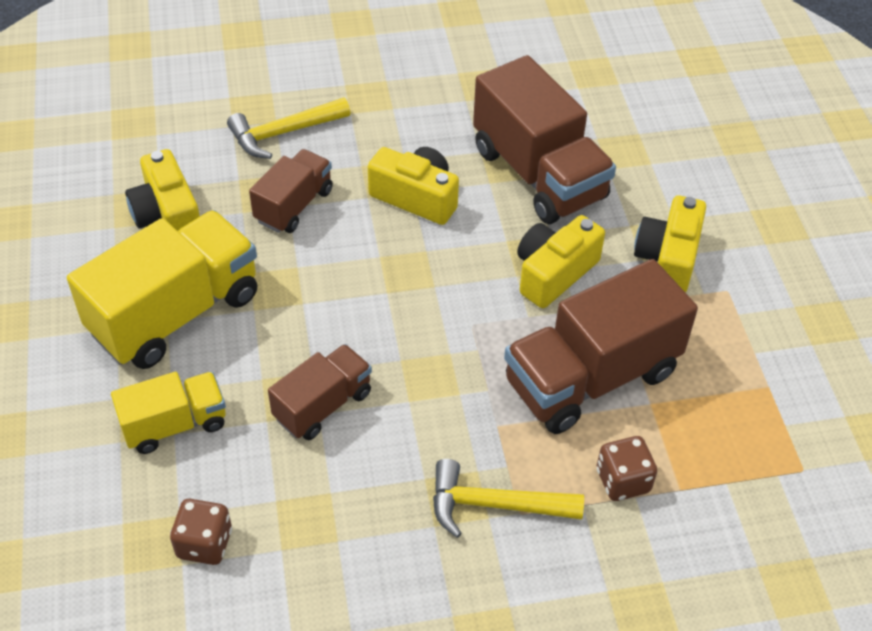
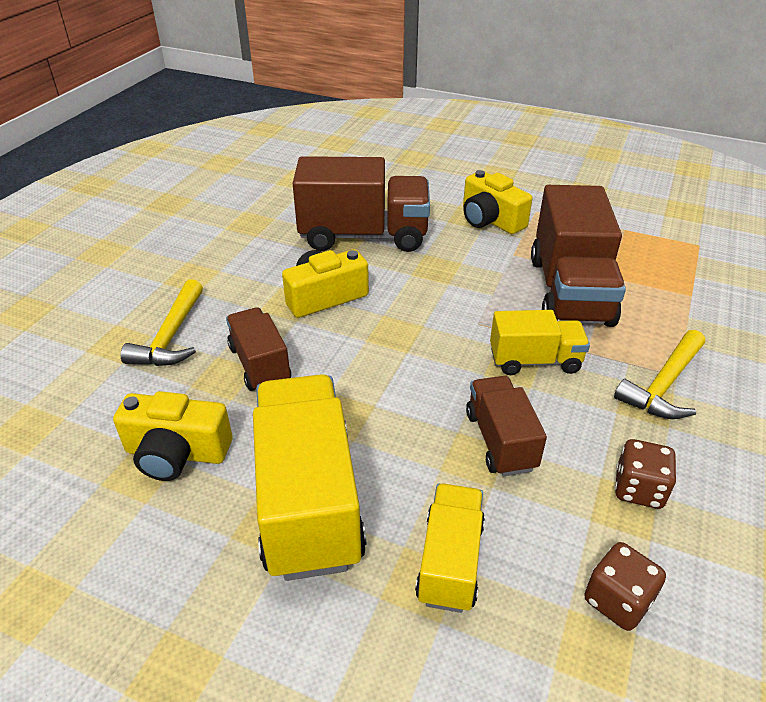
camera: 55 degrees left, 10 degrees down
yellow camera [517,215,605,308] -> none
brown dice [597,436,657,501] -> brown dice moved to [615,439,676,509]
none -> yellow truck [490,310,590,375]

